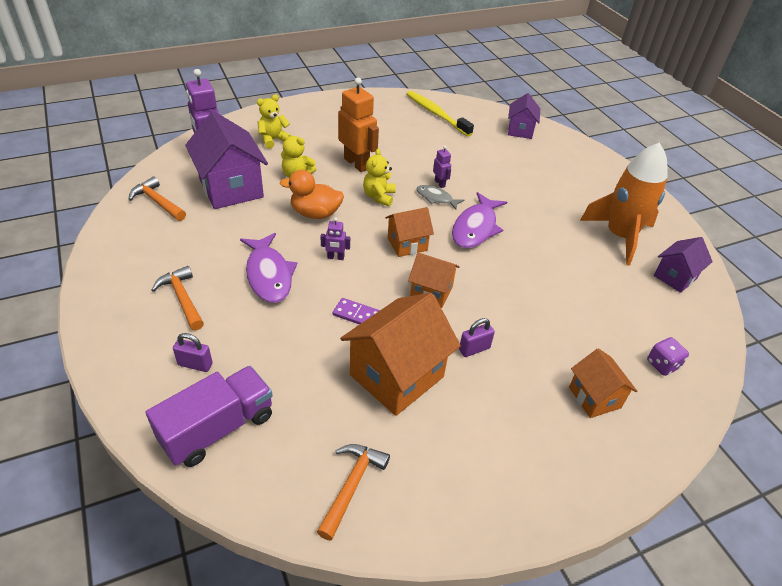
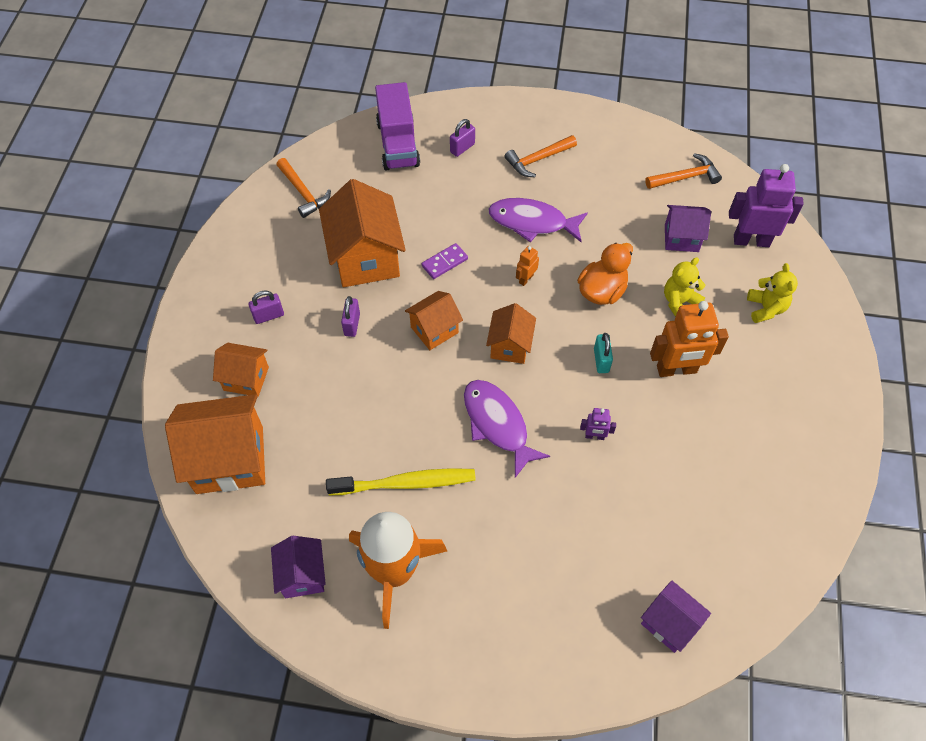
camera: 125 degrees right, 15 degrees up
orange hammer [151,266,204,331] -> orange hammer turned 150 degrees clockwise [505,135,577,177]
purple house [185,111,268,209] -> purple house [665,205,711,252], size x0.56
purple robot [320,217,350,260] -> orange robot [516,246,539,286]
yellow teddy bear [363,148,396,206] -> turquoise padlock [594,333,613,373]
yellow toothbrush [406,91,474,137] -> yellow toothbrush moved to [326,468,476,495]
grey fish [416,185,465,210] -> none
purple dice [647,337,689,376] -> orange house [165,394,265,494]
none -> purple padlock [249,290,284,324]

